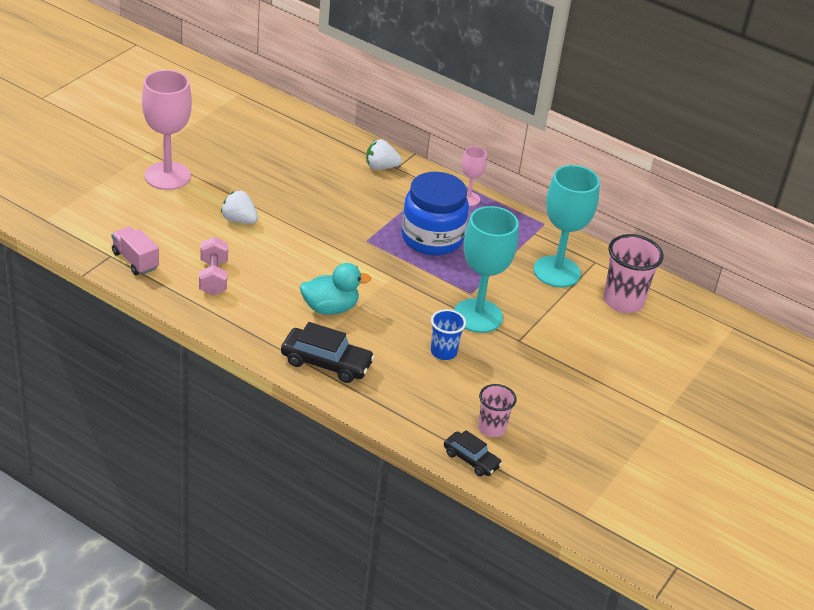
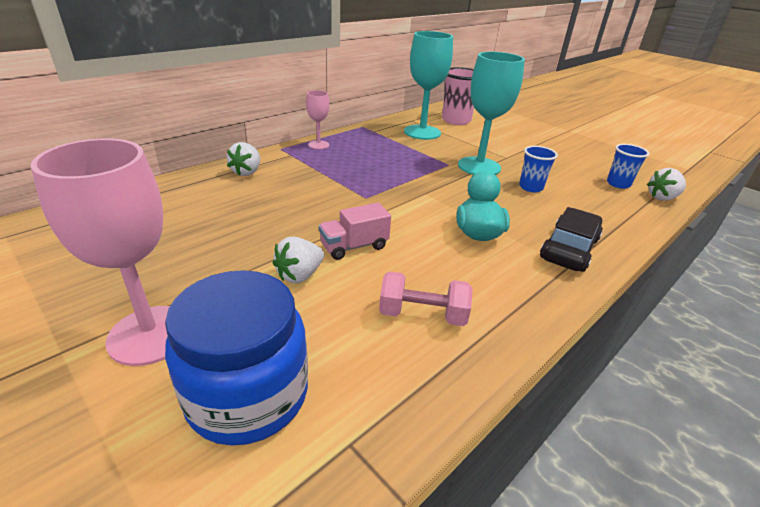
camera: 75 degrees left, 5 degrees down
pink truck [111,226,159,275] -> pink truck moved to [319,203,391,260]
blue jar [401,172,469,255] -> blue jar moved to [165,270,308,446]
black car [444,430,502,476] -> white strawberry [647,168,686,201]
pink cup [478,384,517,437] -> blue cup [607,144,649,189]

